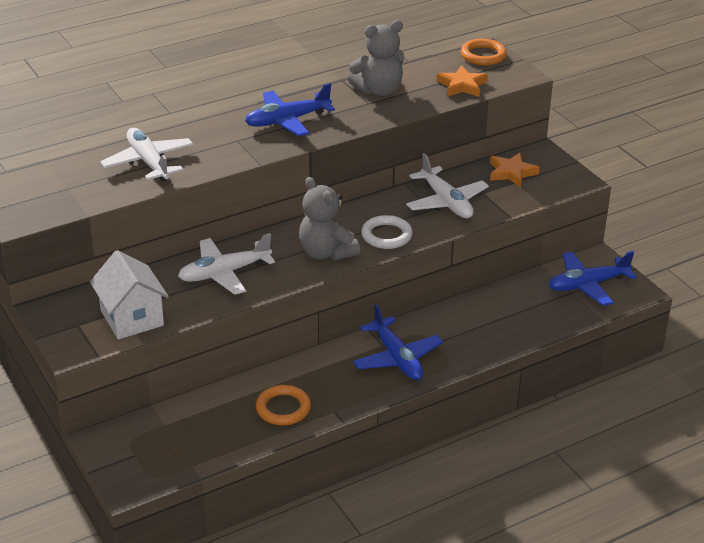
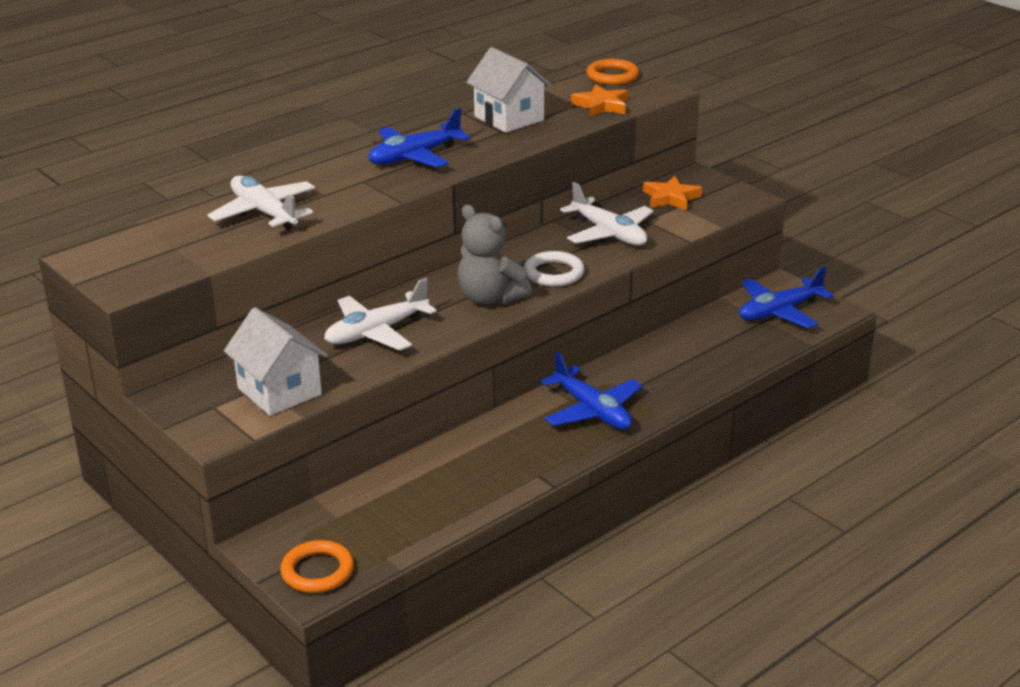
camera: 10 degrees left, 5 degrees down
orange ring [256,385,311,425] -> orange ring moved to [280,540,354,593]
grey teddy bear [348,20,404,96] -> white house [466,47,552,133]

